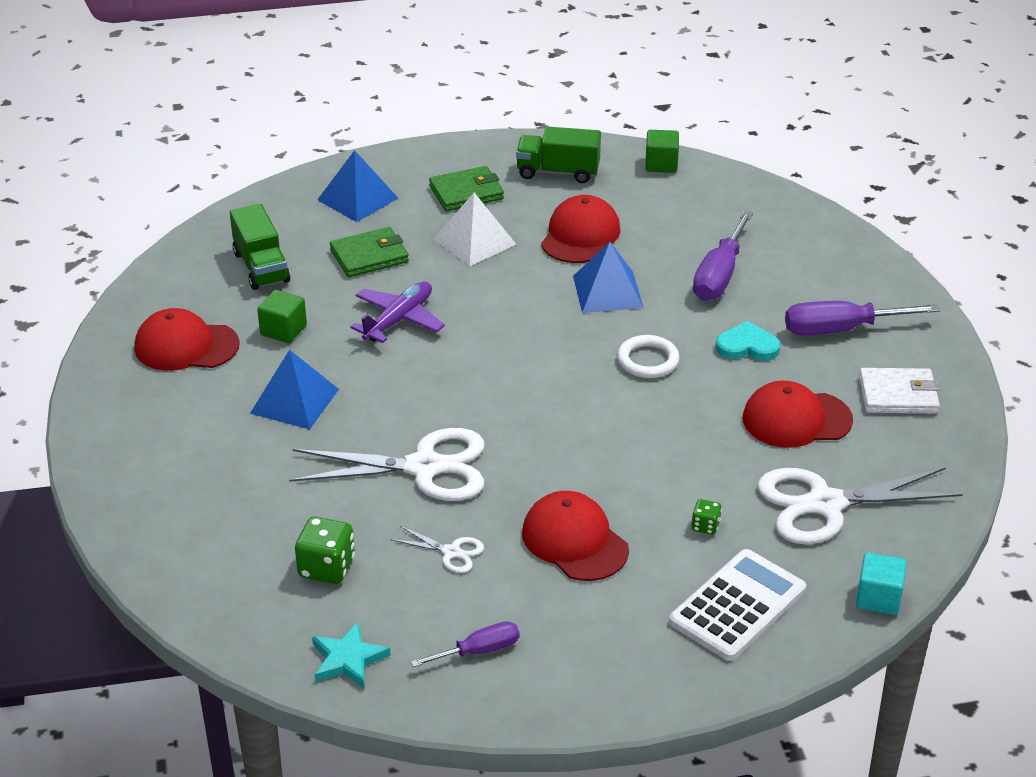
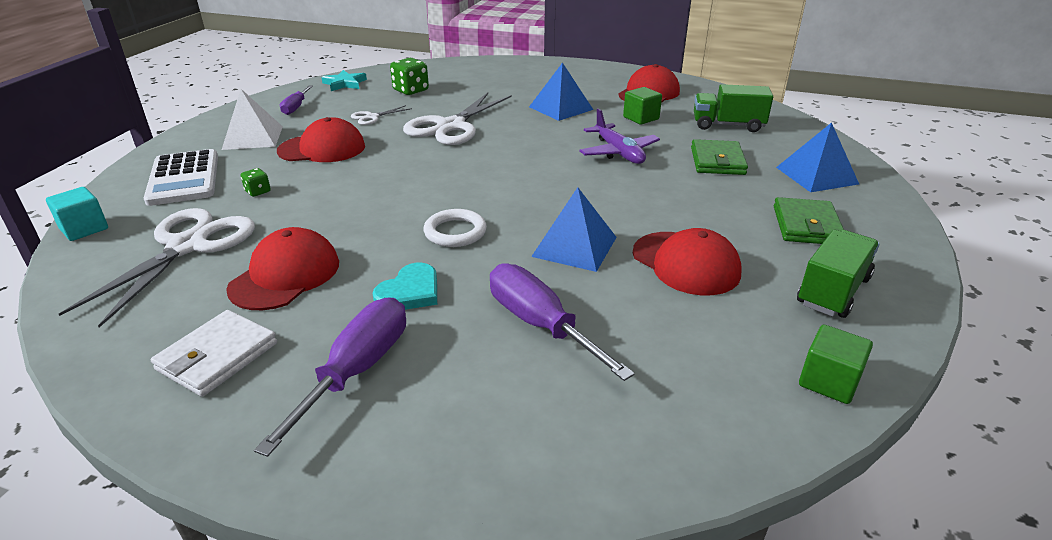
camera: 120 degrees right, 5 degrees down
white pyramid [434,193,517,266] -> white pyramid moved to [222,89,283,150]

